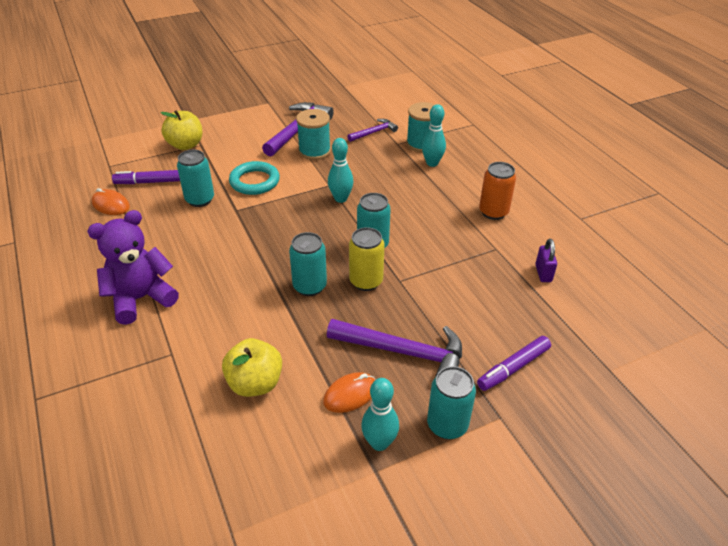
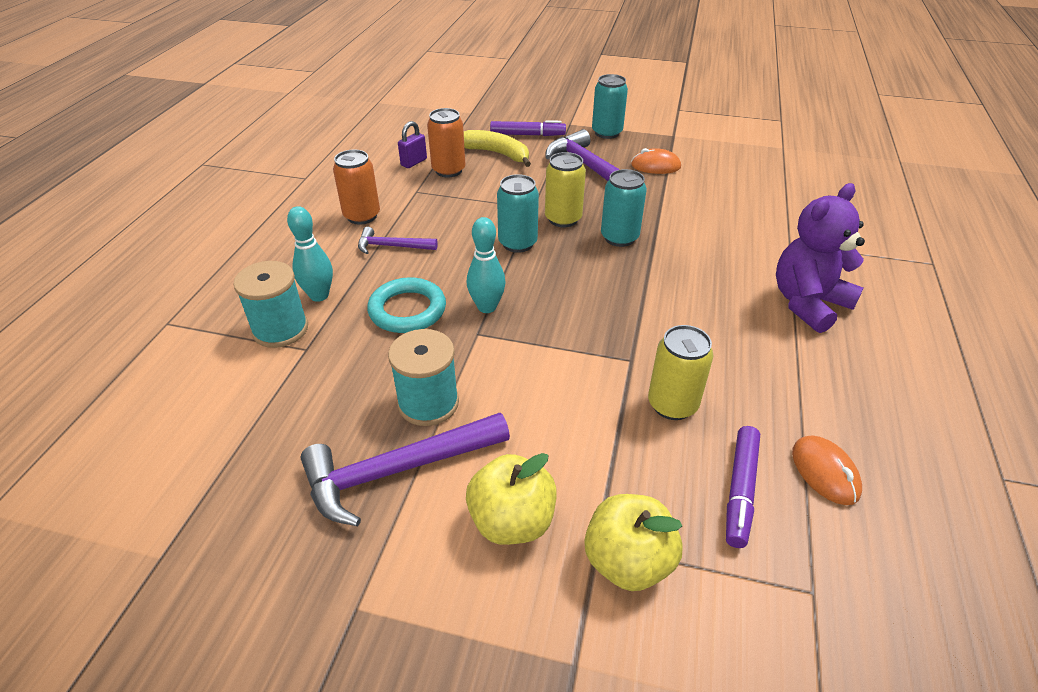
camera: 140 degrees left, 0 degrees up
purple teddy bear [87,210,179,325] -> purple teddy bear turned 135 degrees clockwise [776,183,865,333]
purple marker [112,170,180,184] -> purple marker turned 75 degrees clockwise [726,426,760,548]
turquoise can [177,150,214,207] -> yellow can [648,325,714,420]
yellow apple [222,338,282,397] -> yellow apple moved to [466,453,557,545]
turquoise ring [229,161,280,195] -> turquoise ring moved to [367,277,446,333]
purple hammer [347,119,398,142] -> purple hammer moved to [358,227,438,254]
turquoise bowling pin [361,378,399,451] -> none
none -> orange can [427,108,465,177]
none -> yellow banana [464,130,531,167]

